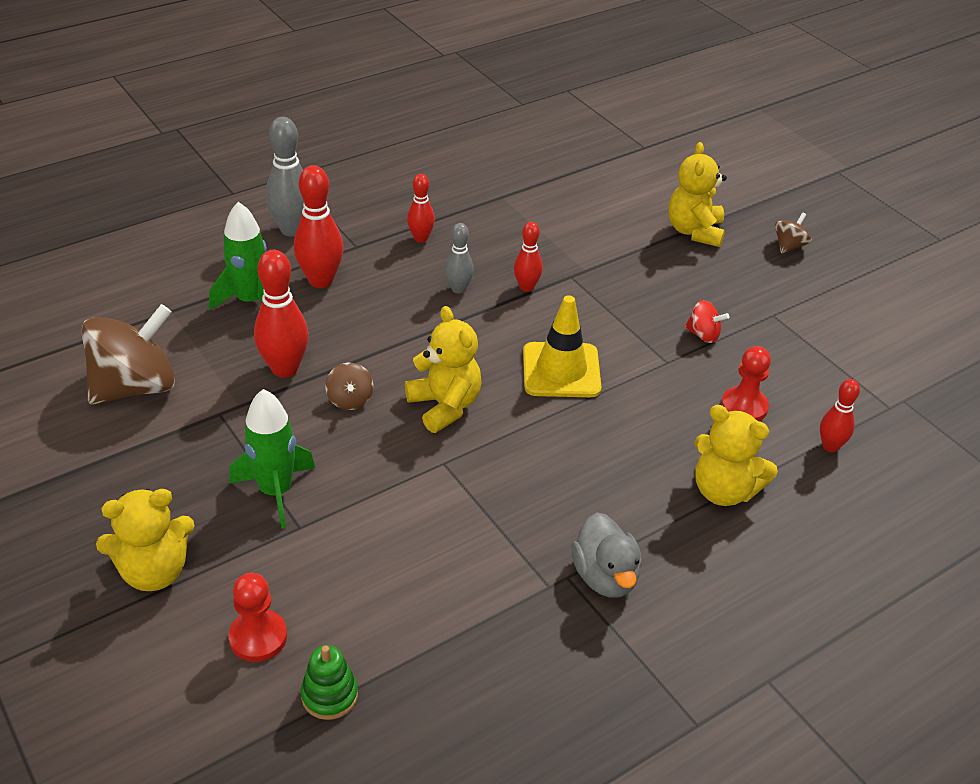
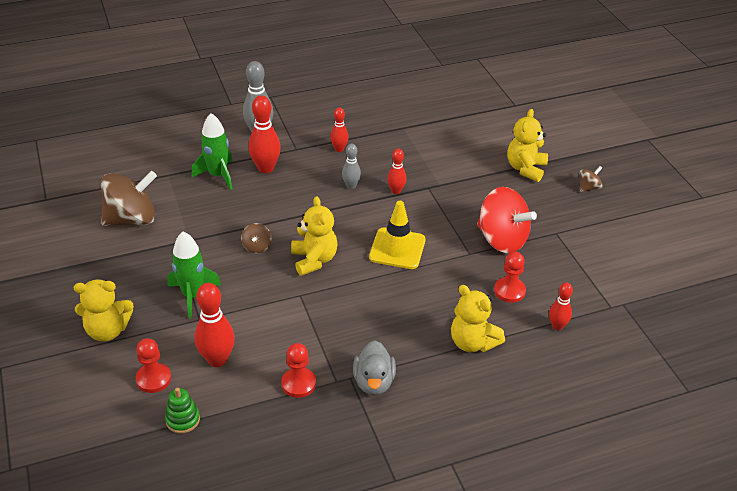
camera: 15 degrees right, 0 degrees up
red bowling pin [254,250,309,377] -> red bowling pin moved to [195,283,235,367]
red spinning top [685,300,730,343] -> red spinning top [477,187,537,253], size x2.22
none -> red pawn [281,343,316,398]

